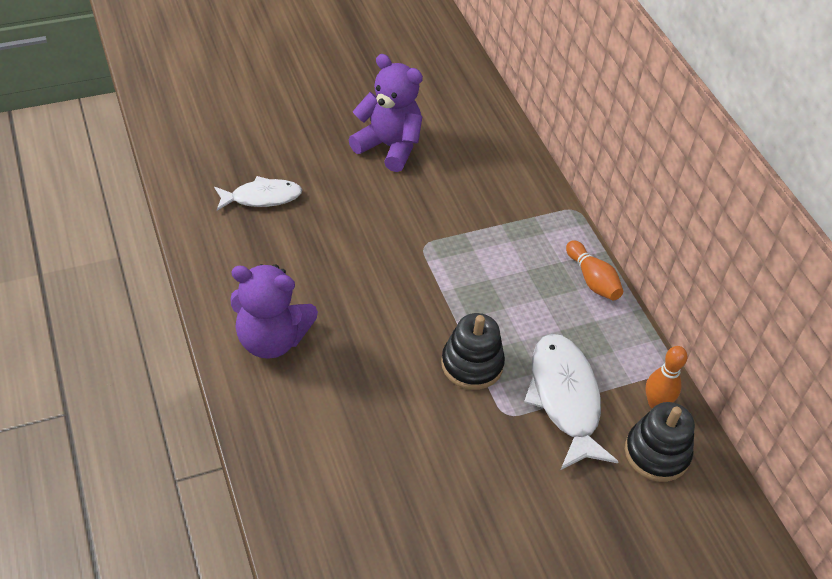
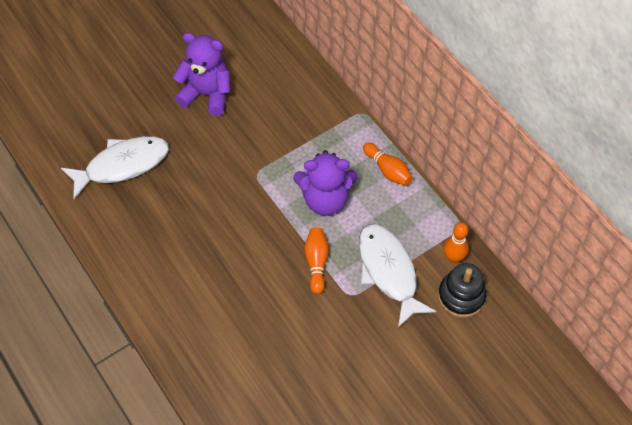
camera: 10 degrees left, 10 degrees up
white fish [214,176,302,211] -> white fish [61,136,169,199], size x1.57
purple teddy bear [230,264,318,359] -> purple teddy bear moved to [293,150,358,216]
black stacking toy [441,313,505,390] -> orange bowling pin [304,228,329,294]

